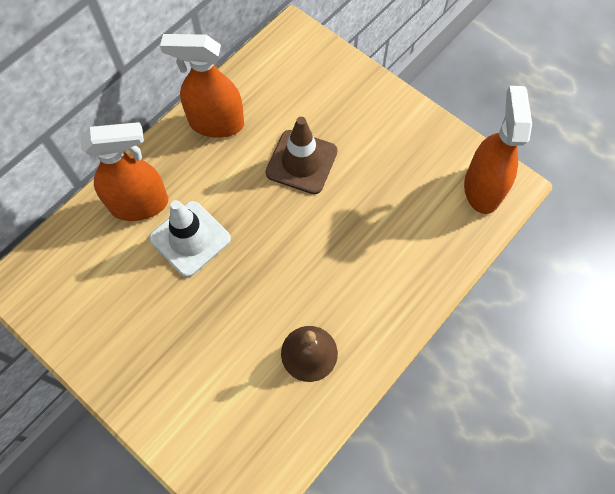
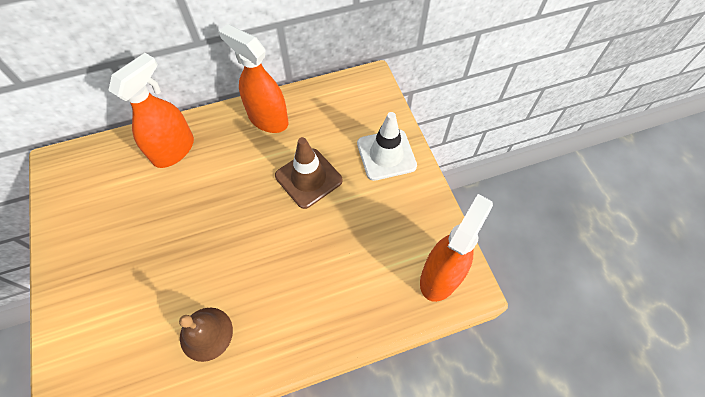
camera: 30 degrees right, 5 degrees down
orange spray bottle [81,122,168,221] -> orange spray bottle turned 75 degrees counterclockwise [108,53,194,168]
white traffic cone [149,200,231,277] -> white traffic cone moved to [357,112,417,181]

